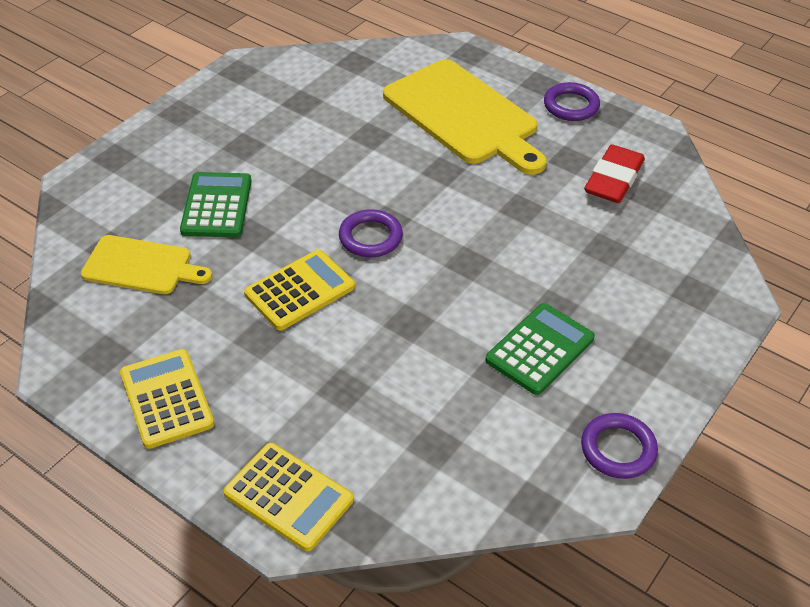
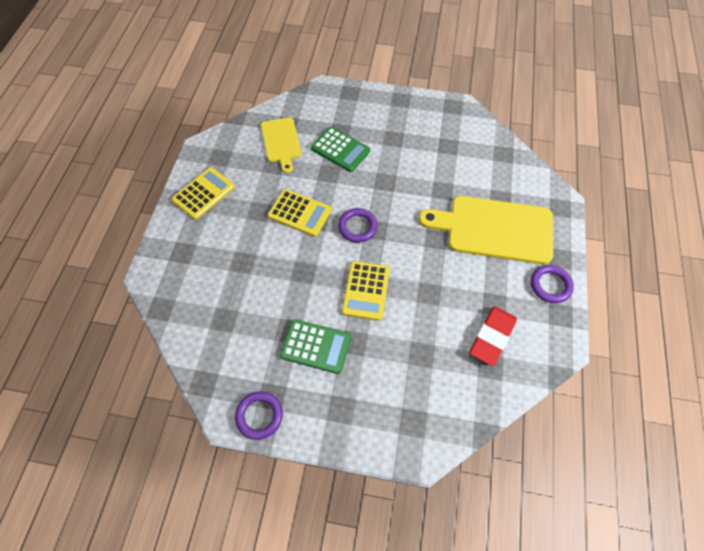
camera: 65 degrees right, 15 degrees up
green calculator [180,172,251,237] -> green calculator turned 60 degrees clockwise [311,127,370,172]
yellow calculator [224,443,354,551] -> yellow calculator moved to [342,261,390,321]
yellow cutting board [383,59,547,175] -> yellow cutting board turned 75 degrees clockwise [419,196,553,264]
red eraser [584,145,645,203] -> red eraser turned 60 degrees counterclockwise [469,306,517,366]

